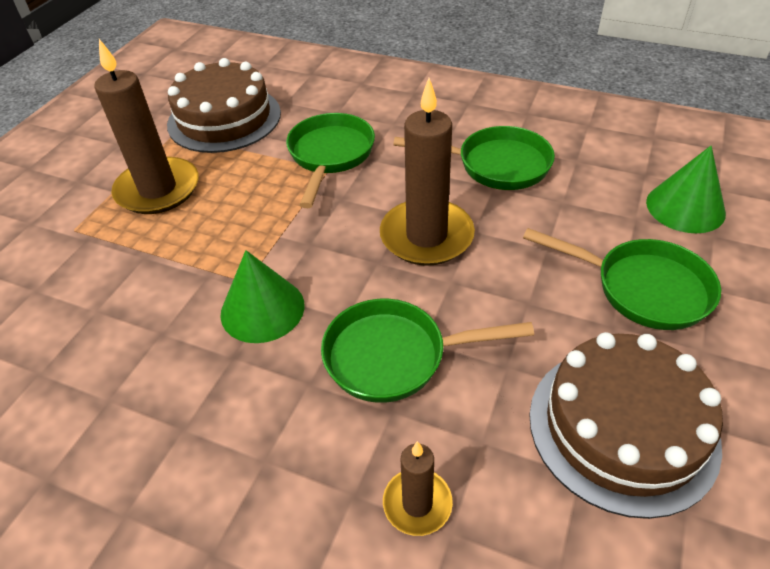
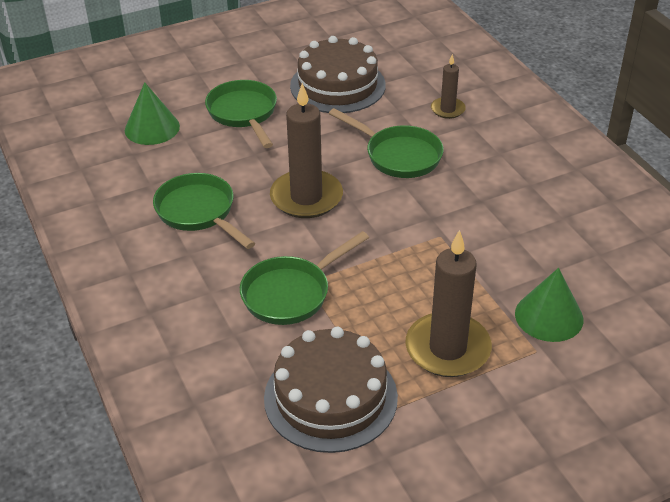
camera: 140 degrees left, 5 degrees down
green cone [220,250,305,343] -> green cone moved to [515,268,583,342]

